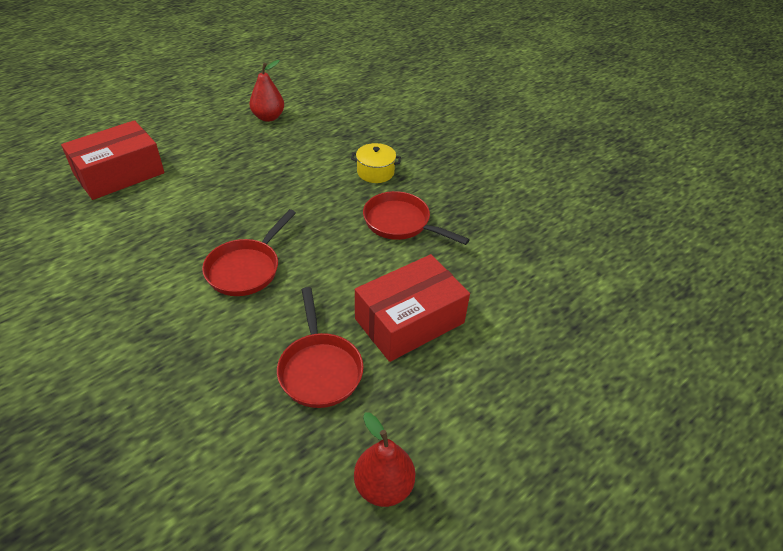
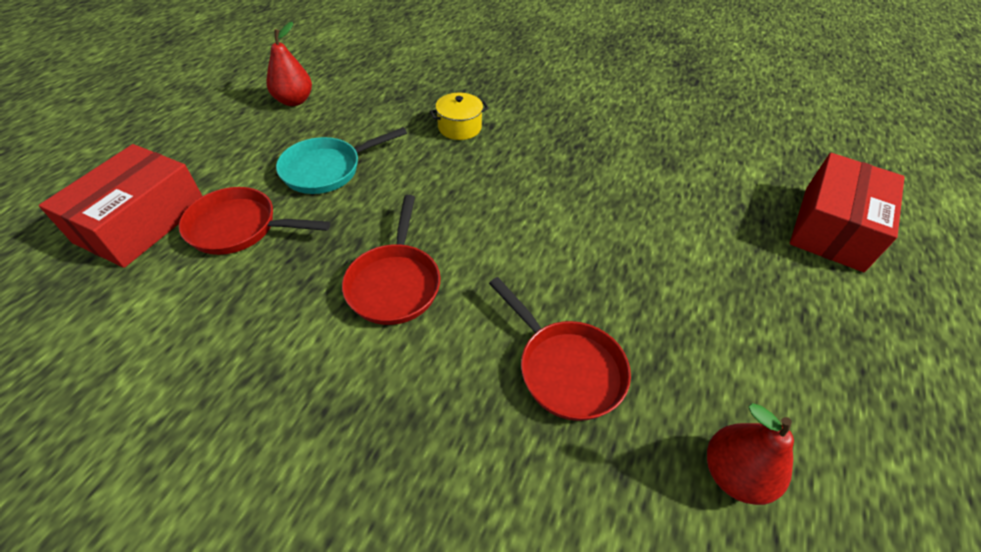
camera: 25 degrees left, 5 degrees up
red box [355,254,470,362] -> red box moved to [790,153,904,272]
red pan [363,191,470,245] -> red pan moved to [179,187,330,255]
none -> turquoise pan [276,127,407,194]

